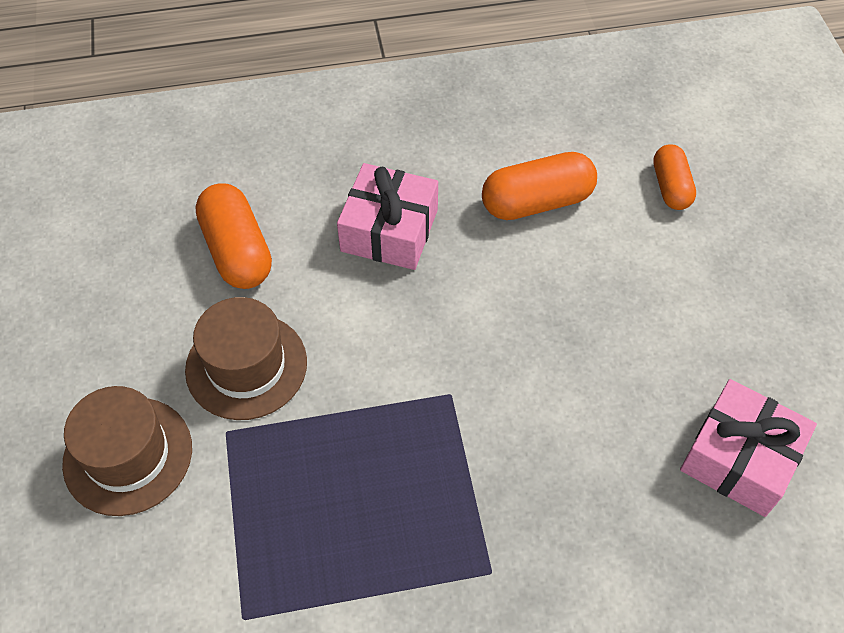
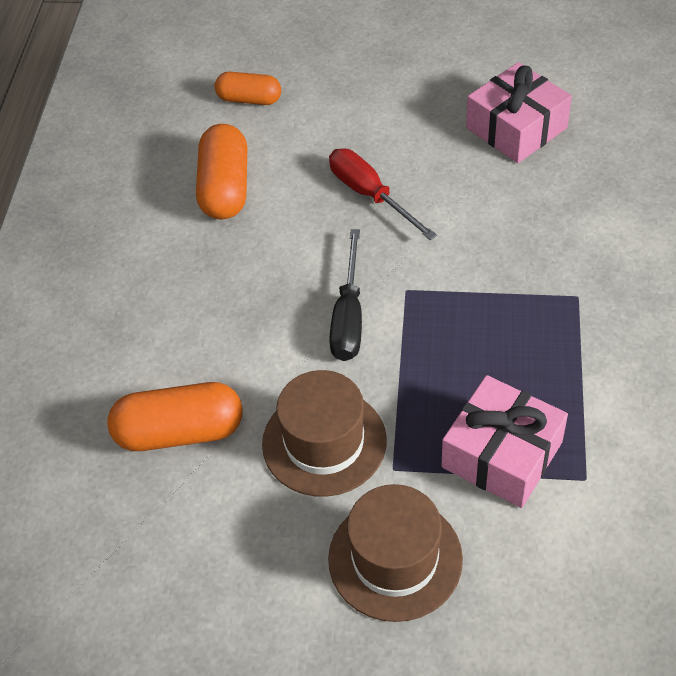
camera: 70 degrees left, 5 degrees down
pink gift [337,163,438,270] -> pink gift moved to [442,375,568,508]
none -> red screwdriver [329,148,437,240]
none -> black screwdriver [329,229,362,361]

